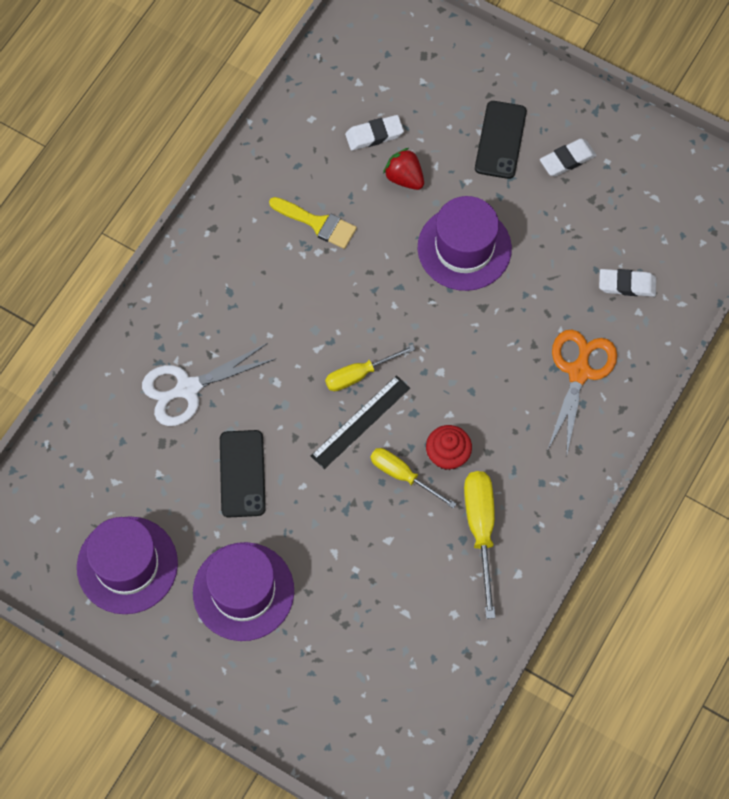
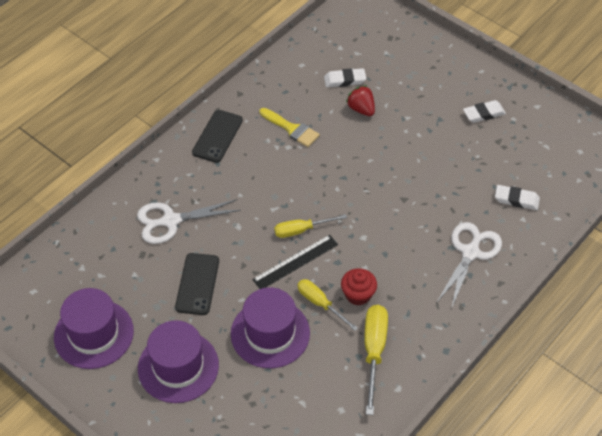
camera: 10 degrees right, 15 degrees down
purple hat [418,196,512,291] -> purple hat moved to [231,287,310,368]
black phone [475,101,527,179] -> black phone moved to [192,110,243,163]
orange scissors [547,330,617,458] -> white scissors [436,222,502,309]

